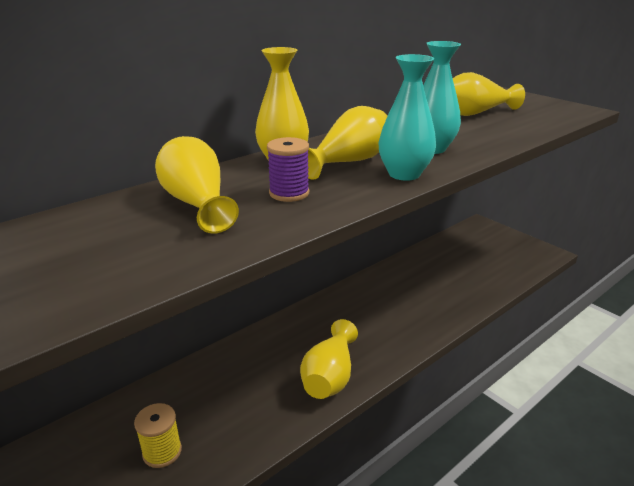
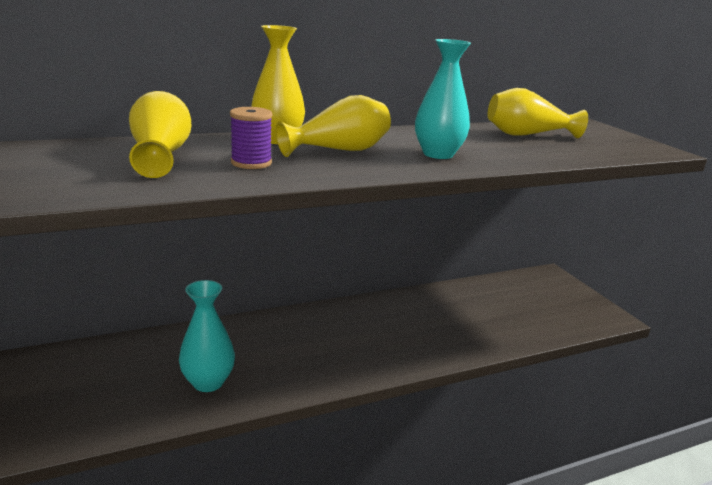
camera: 15 degrees right, 5 degrees down
yellow spool [134,403,182,468] -> none
yellow vase [300,319,358,399] -> none
turquoise vase [379,54,436,181] -> turquoise vase moved to [179,280,235,392]

